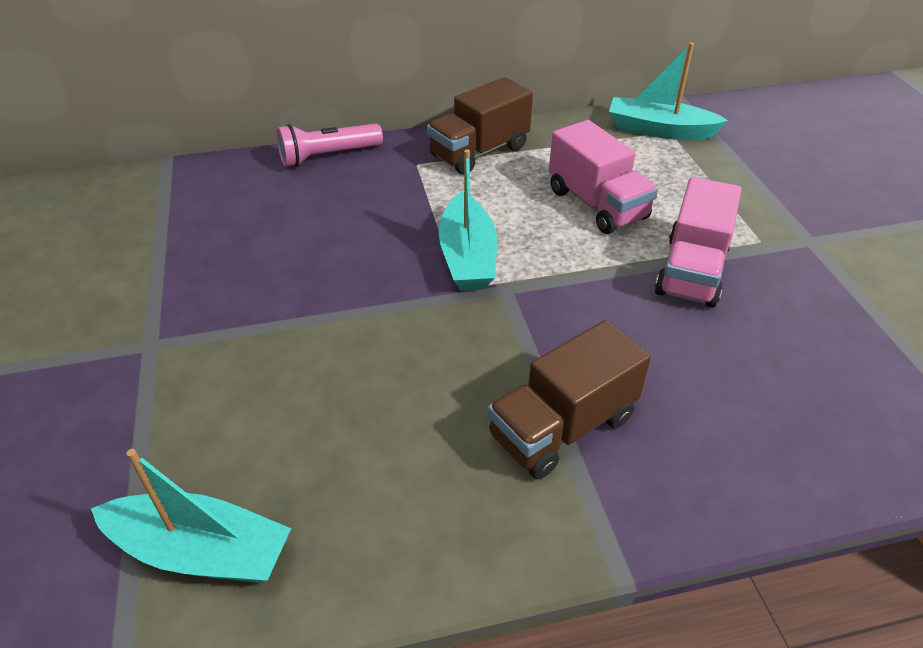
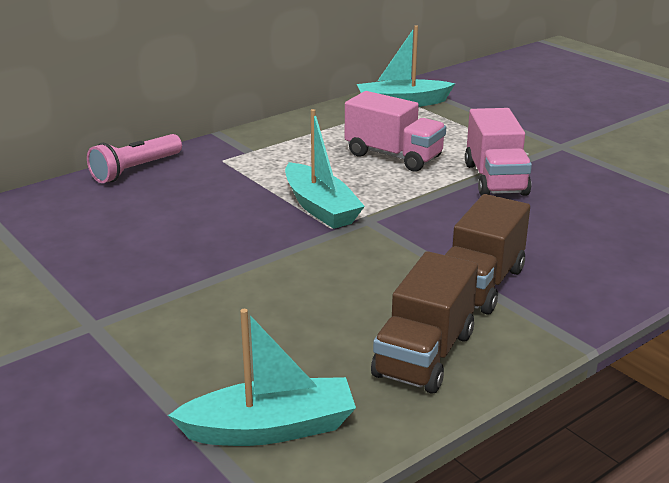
camera: 25 degrees left, 15 degrees down
brown truck [427,77,533,175] -> brown truck moved to [371,251,478,394]

